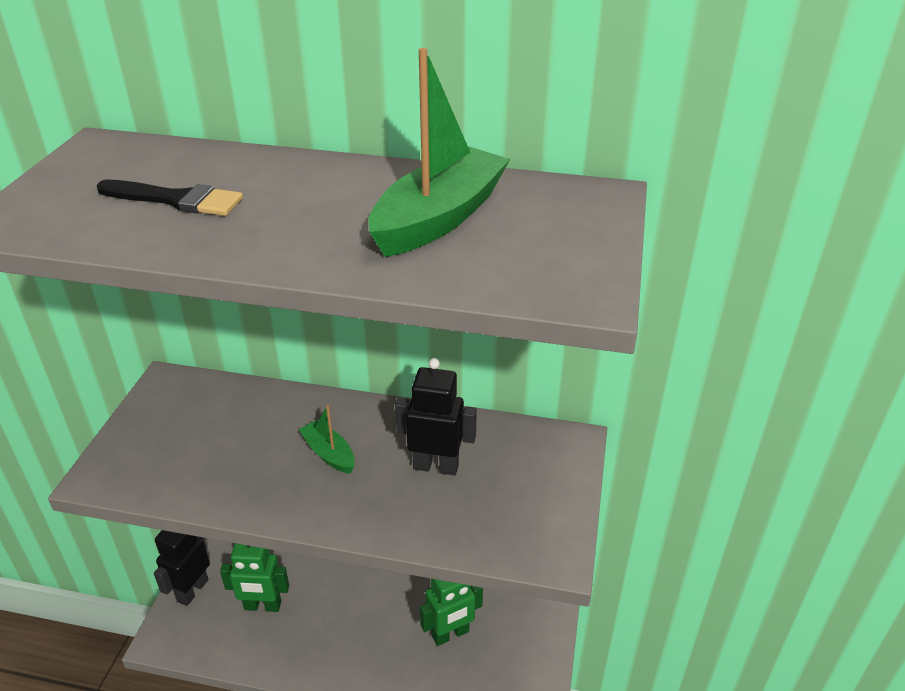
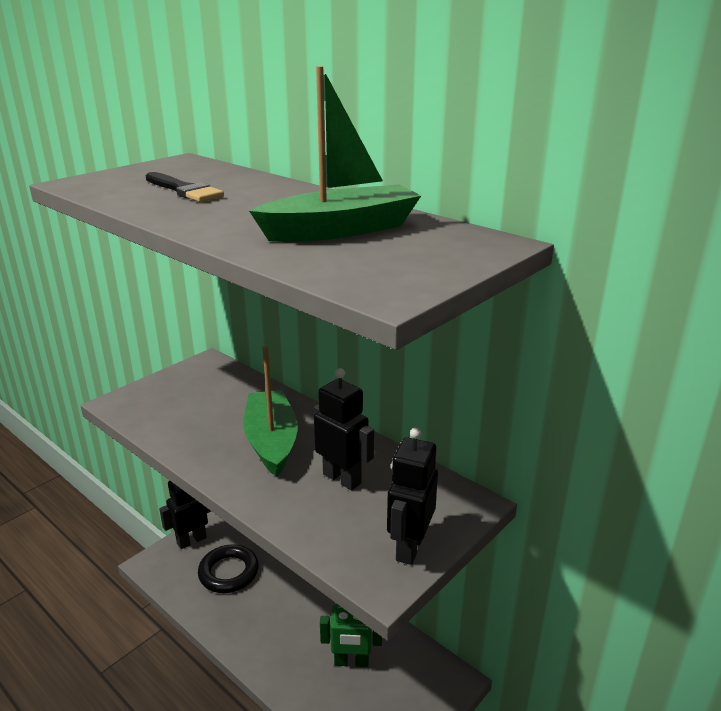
camera: 30 degrees right, 10 degrees down
green robot [220,543,289,612] -> black ring [198,544,259,593]
green boat [299,405,355,474] -> green boat [244,346,298,477], size x1.89
none -> black robot [387,428,438,565]

